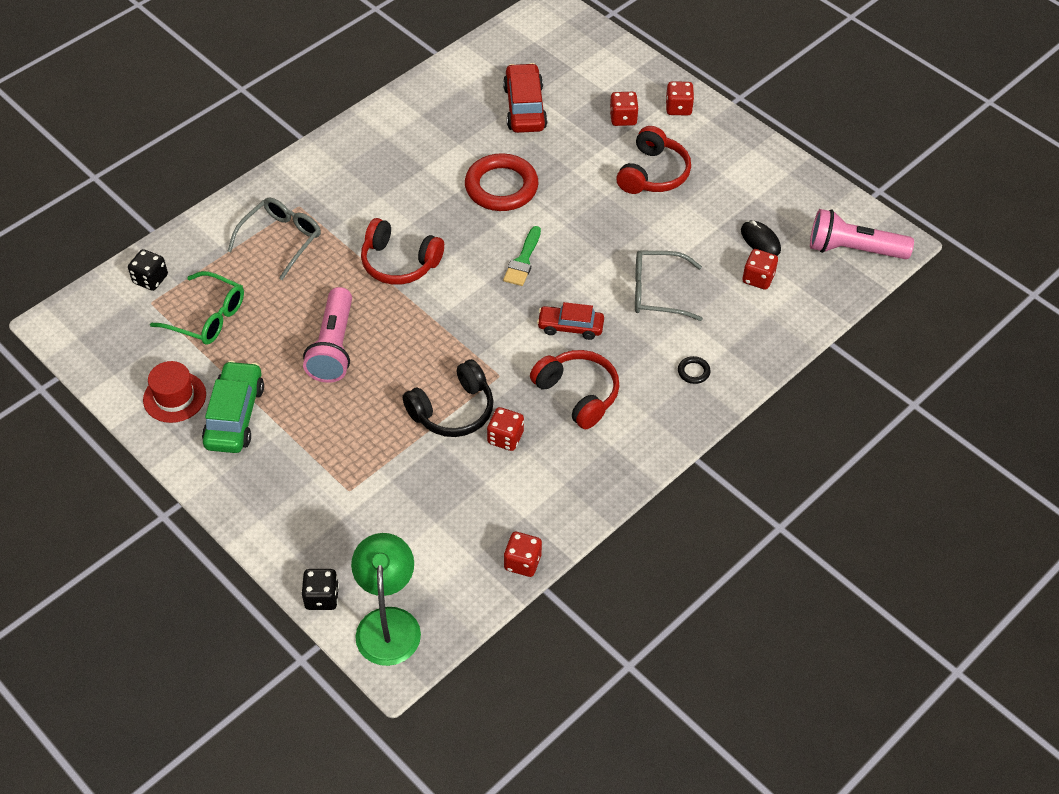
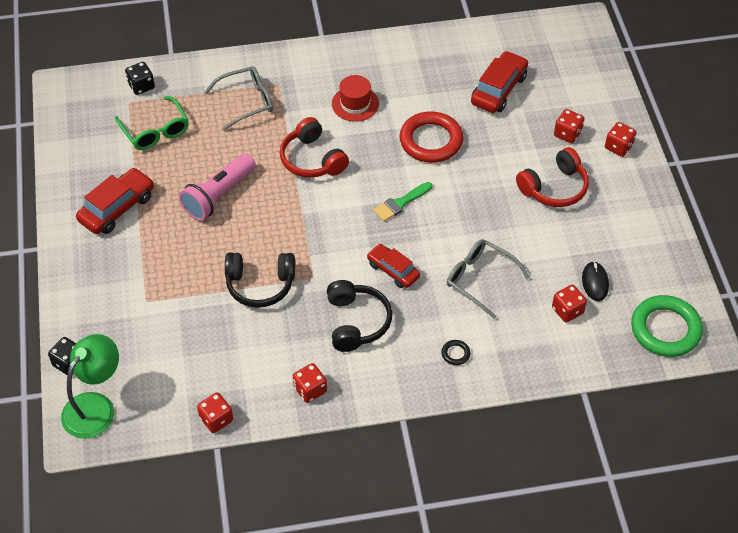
camera: 35 degrees right, 0 degrees up
red hat [143,361,206,423] -> red hat moved to [332,75,379,122]
green car [202,361,264,453] -> red car [76,168,154,234]
red dice [487,407,524,451] -> red dice moved to [293,363,327,403]
red headphones [530,350,620,429] -> black headphones [327,280,392,352]
pink flashlight [810,209,914,259] -> green ring [631,295,703,357]

